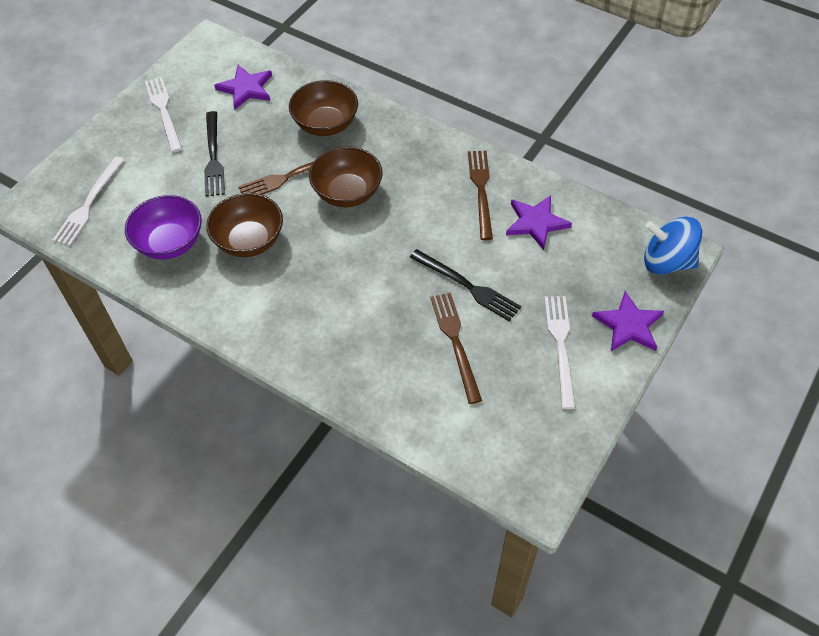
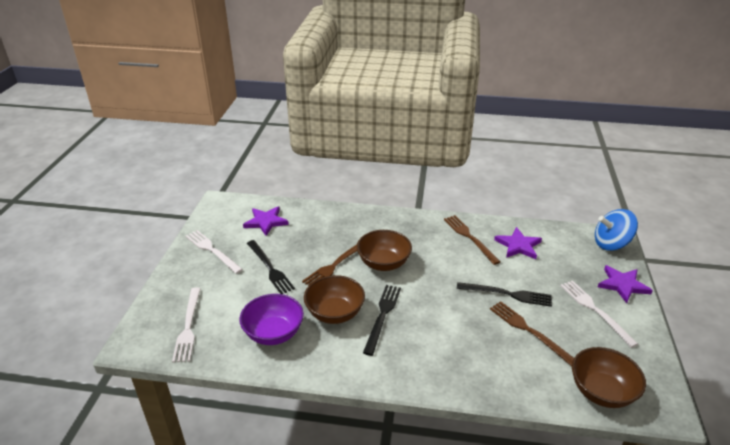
camera: 25 degrees left, 20 degrees down
brown bowl [289,80,358,136] -> brown bowl moved to [572,347,646,408]
none -> black fork [363,285,401,356]

